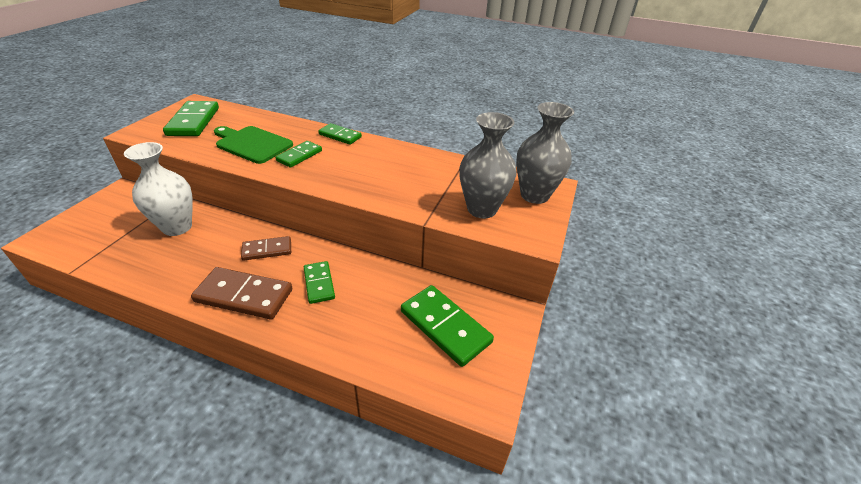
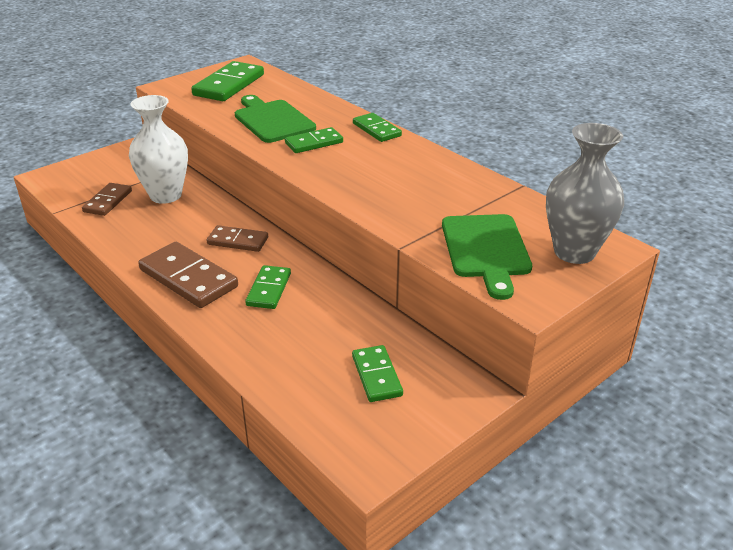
camera: 30 degrees right, 5 degrees down
green domino [401,285,494,367] -> green domino [352,345,403,402], size x0.60
grey vase [459,112,517,218] -> green cutting board [442,214,532,300]
none -> brown domino [82,183,132,216]

